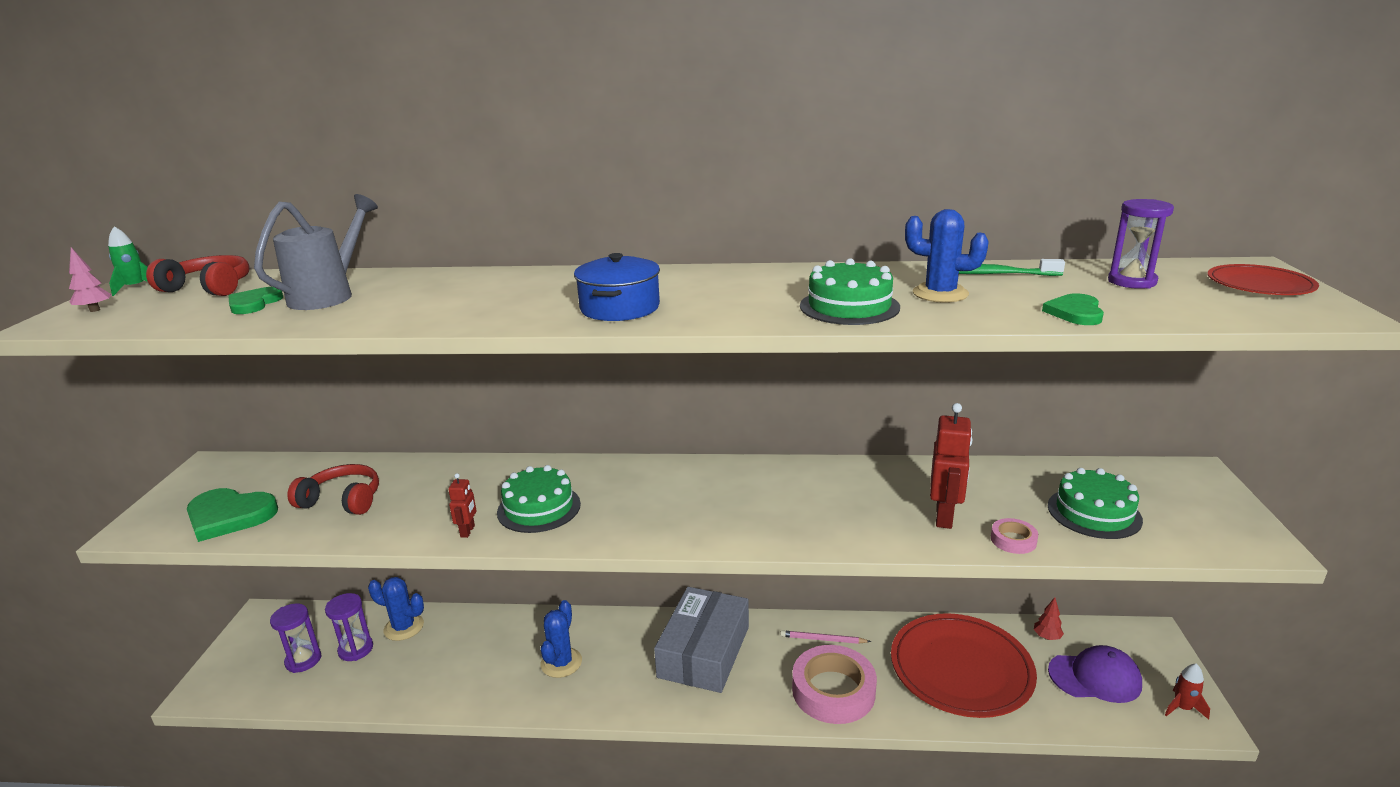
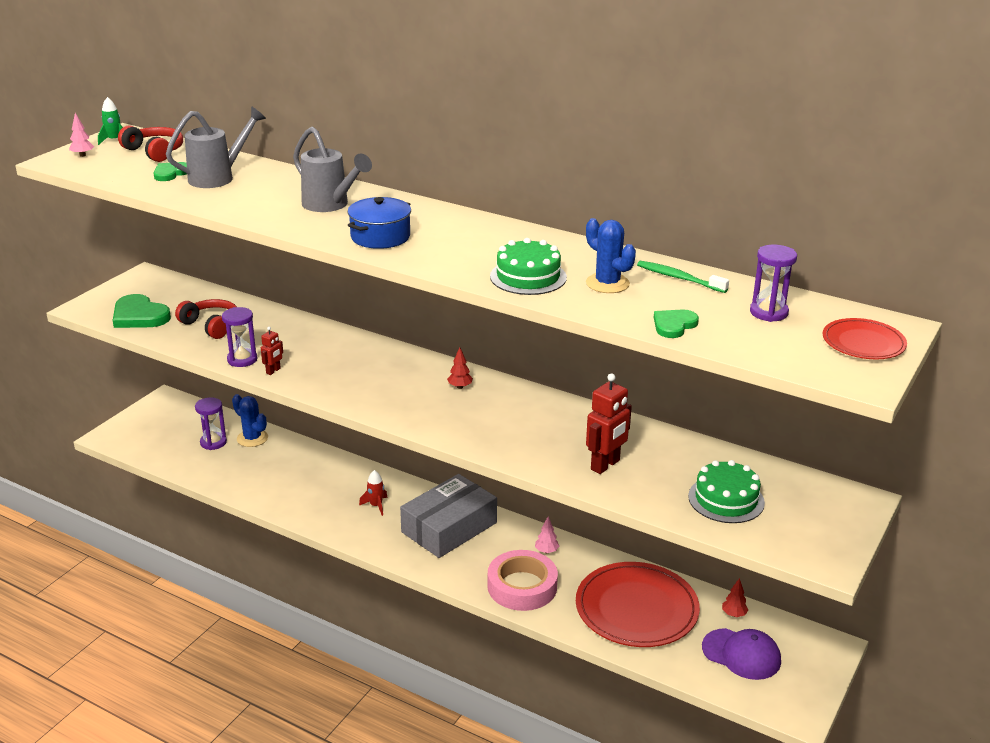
camera: 25 degrees right, 5 degrees up
purple hourglass [270,604,321,673] -> purple hourglass moved to [222,307,257,367]
green cake [497,465,581,533] -> none
blue cactus [541,600,582,678] -> none
pink pencil [780,630,871,644] -> pink tree [535,516,559,553]
pink tape [991,518,1038,554] -> none
red rocket [1165,664,1210,719] -> red rocket moved to [359,470,388,516]
none -> grey watering can [293,127,372,212]
none -> red tree [447,347,473,389]

